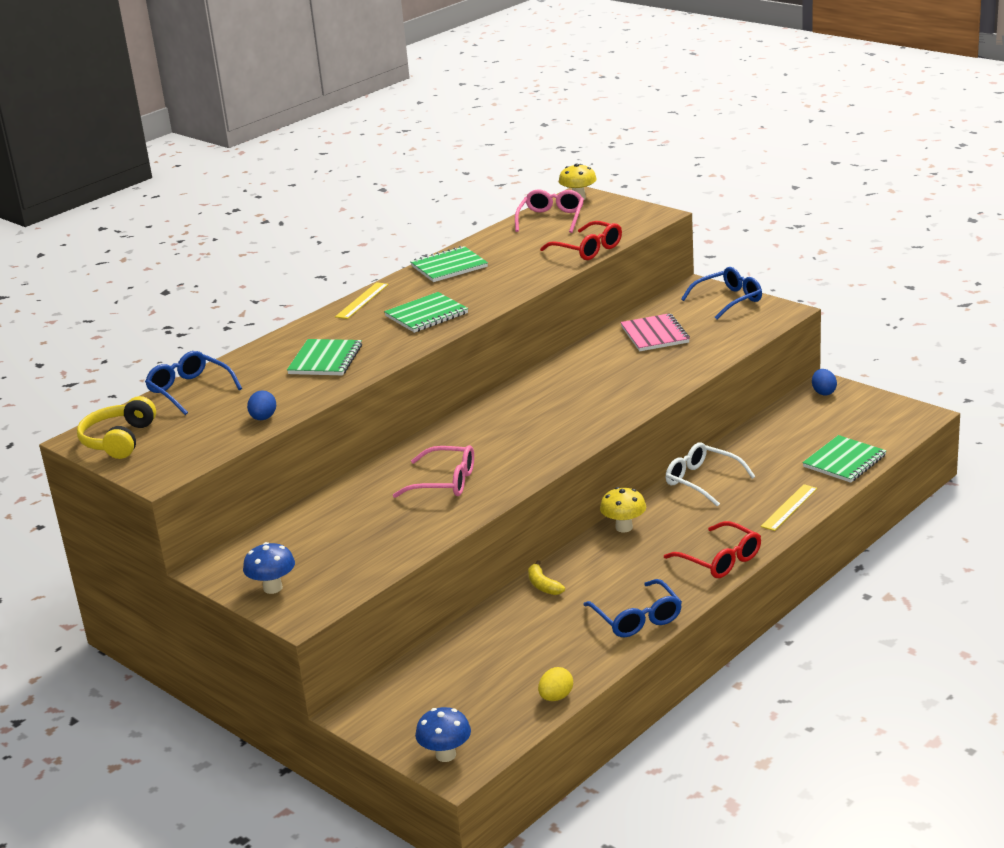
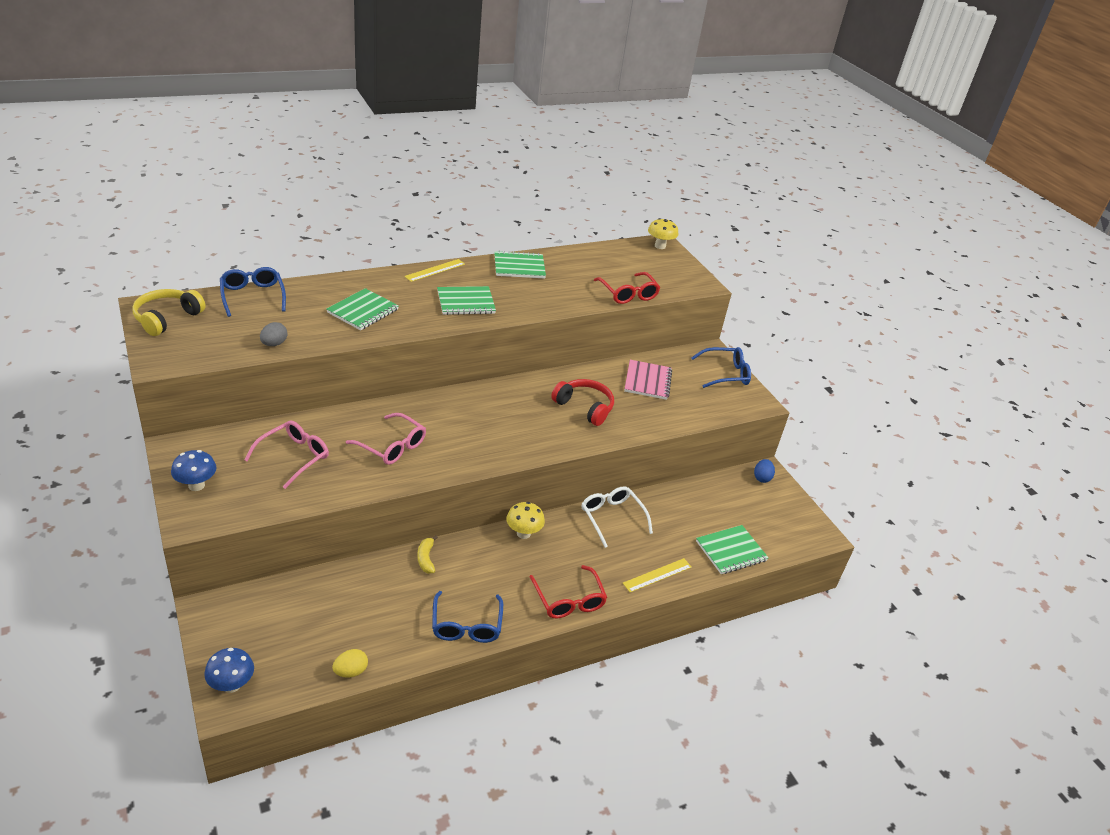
camera: 15 degrees right, 10 degrees up
blue egg [247,390,276,420] -> grey egg [260,322,287,346]
pink glasses [515,189,584,233] -> pink glasses moved to [244,420,329,489]
none -> red headphones [551,379,614,426]

